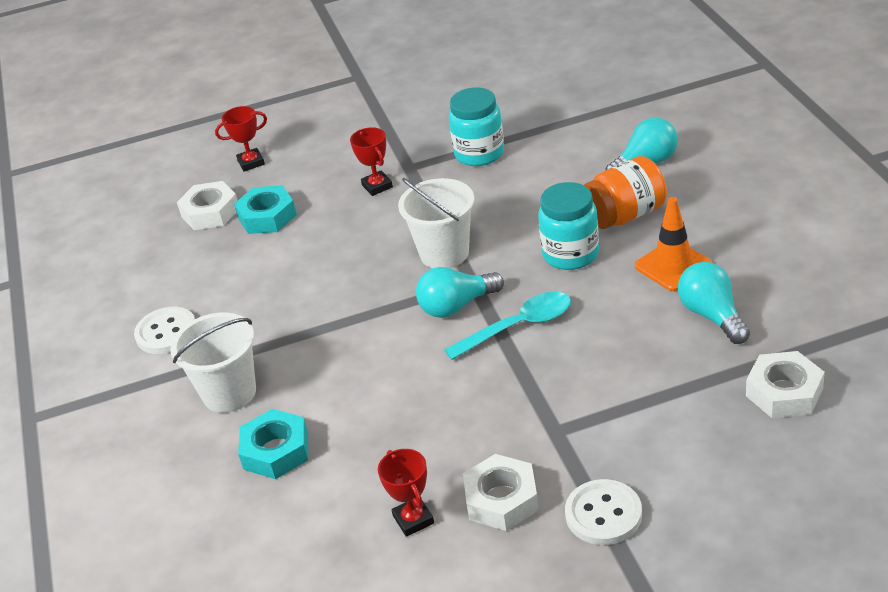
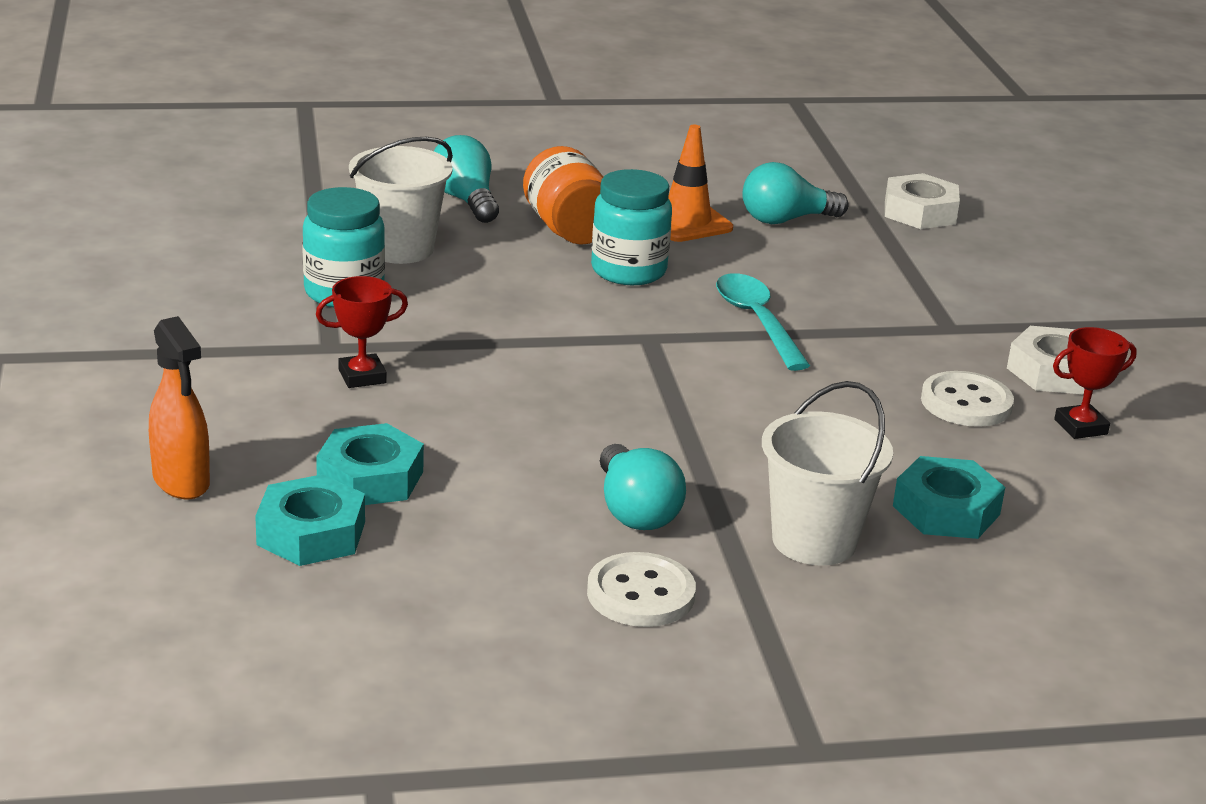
camera: 90 degrees left, 10 degrees down
white nut [177,181,238,230] -> turquoise nut [255,474,365,566]
red trophy [215,106,267,172] -> orange spray bottle [149,316,210,499]
white bucket [398,178,474,268] -> white bucket moved to [349,137,453,264]
turquoise light bulb [416,267,504,318] -> turquoise light bulb moved to [600,444,686,530]
white button [565,479,642,545] -> white button moved to [921,371,1014,427]

